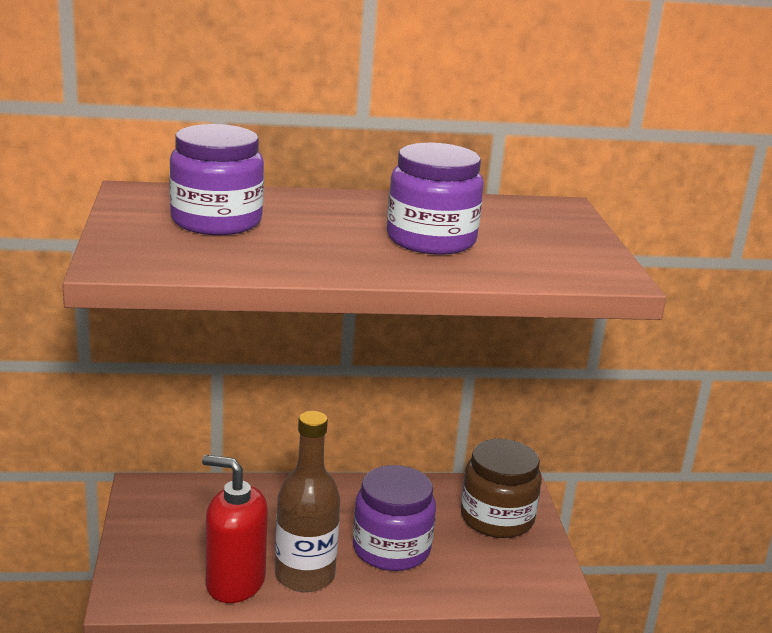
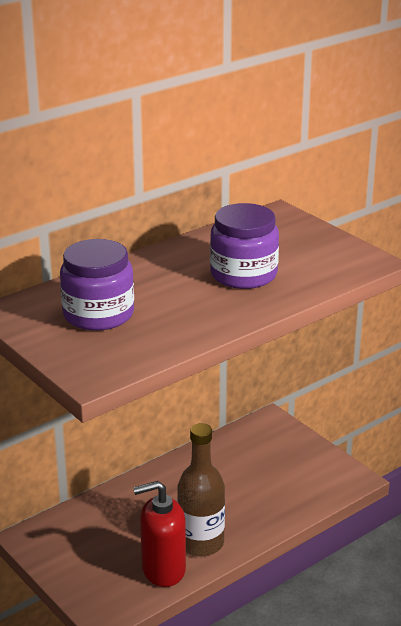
camera: 30 degrees left, 5 degrees up
purple jar [353,465,436,571] -> none
brown jar [461,439,542,538] -> none

